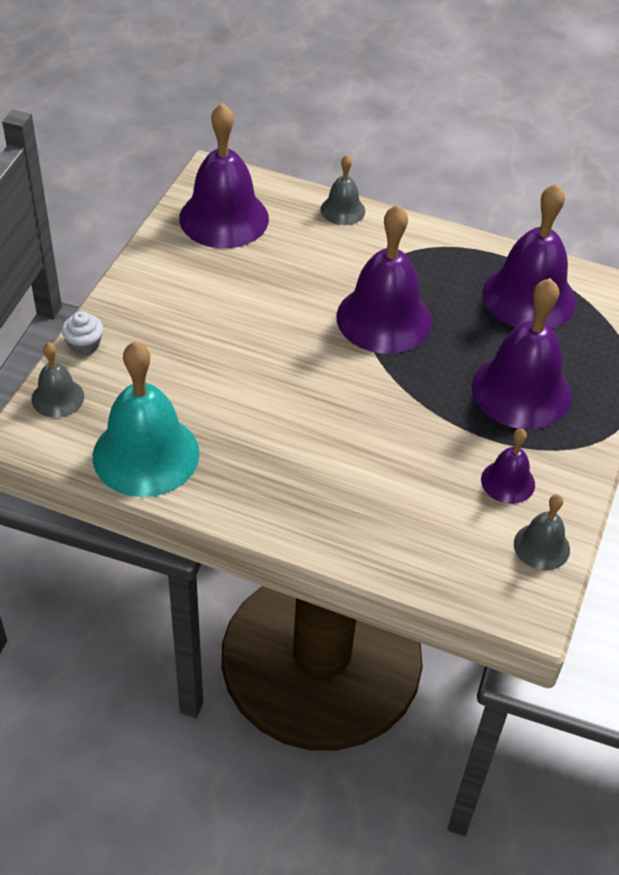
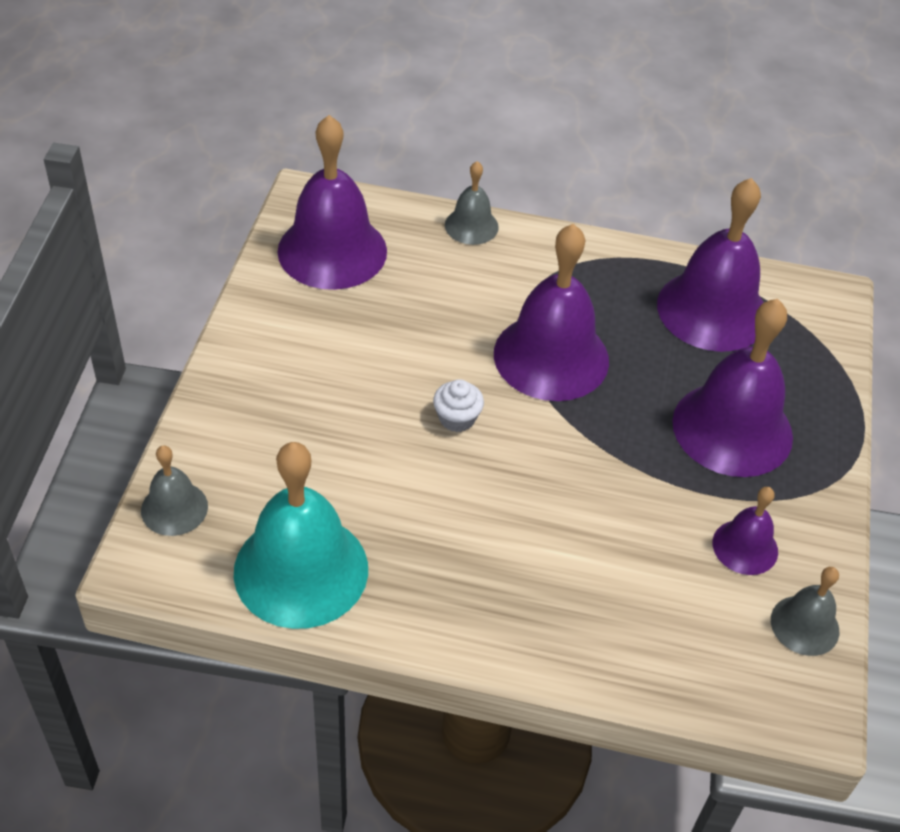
camera: 10 degrees left, 0 degrees up
white cupcake [62,311,103,355] -> white cupcake moved to [433,379,484,432]

